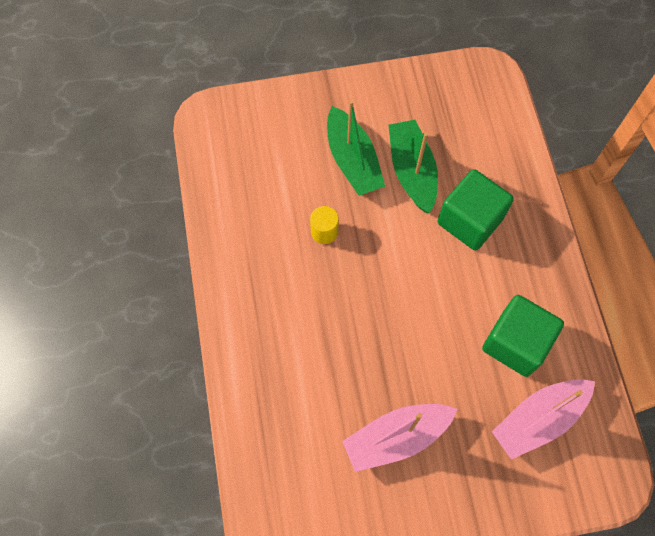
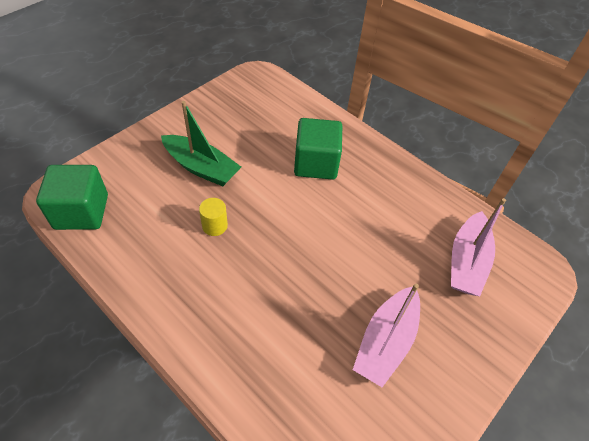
camera: 40 degrees left, 15 degrees down
green boat [389,120,438,213] -> none
green cube [482,295,564,377] -> green cube moved to [36,165,108,230]

